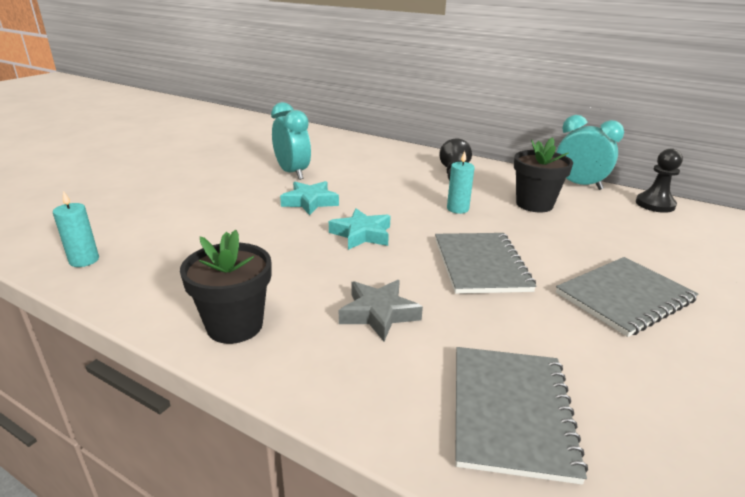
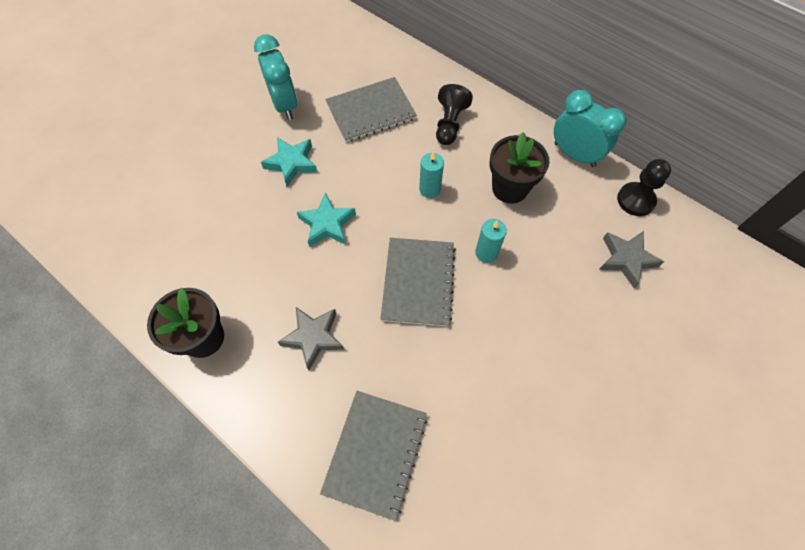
camera: 10 degrees right, 35 degrees up
turquoise candle [53,191,99,267] -> turquoise candle moved to [475,219,507,263]
grey notebook [556,257,698,337] -> grey notebook moved to [325,77,417,142]
none -> grey star [599,231,664,288]

